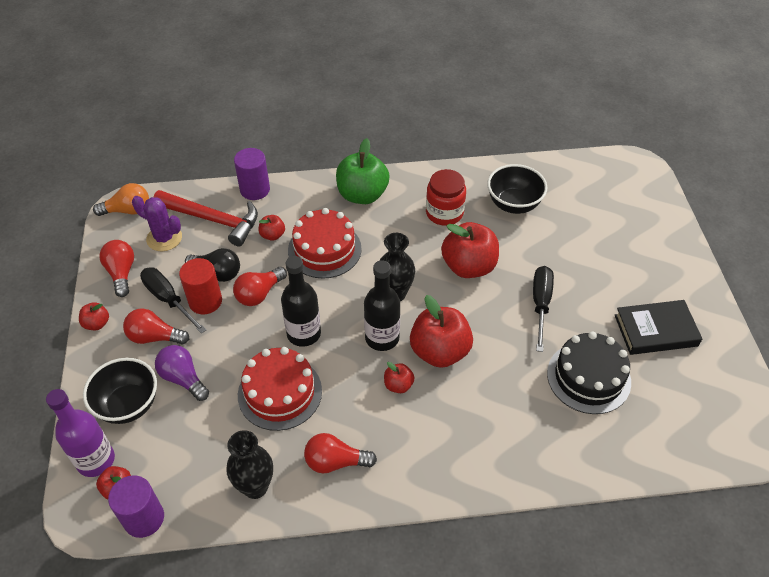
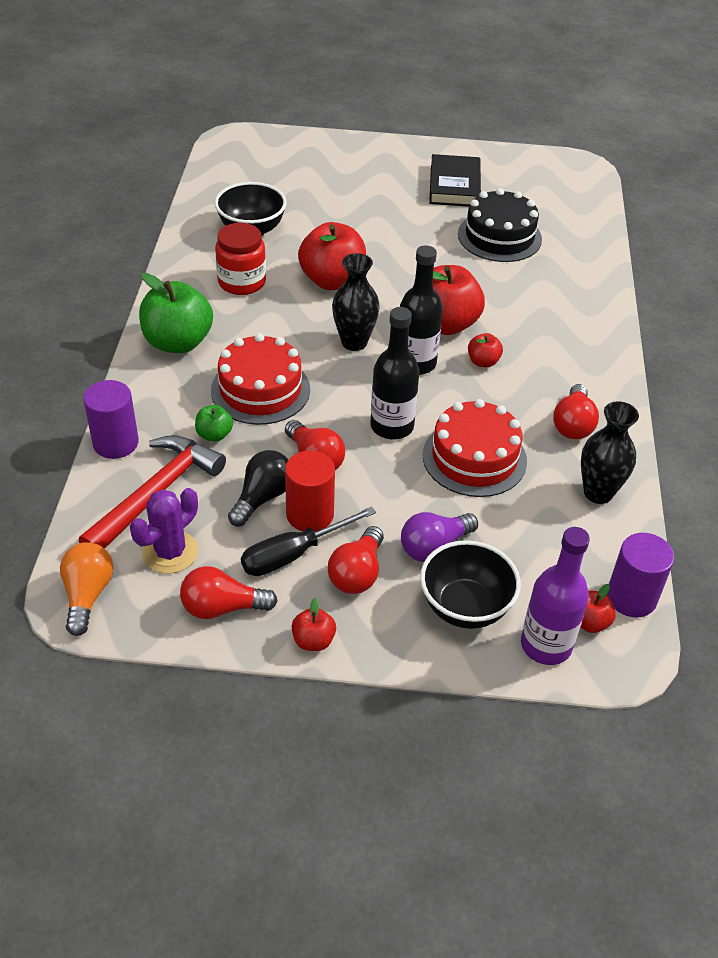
camera: 80 degrees left, 5 degrees down
red apple [258,215,285,241] -> green apple [195,405,233,442]
black screwdriver [533,266,554,352] -> none

